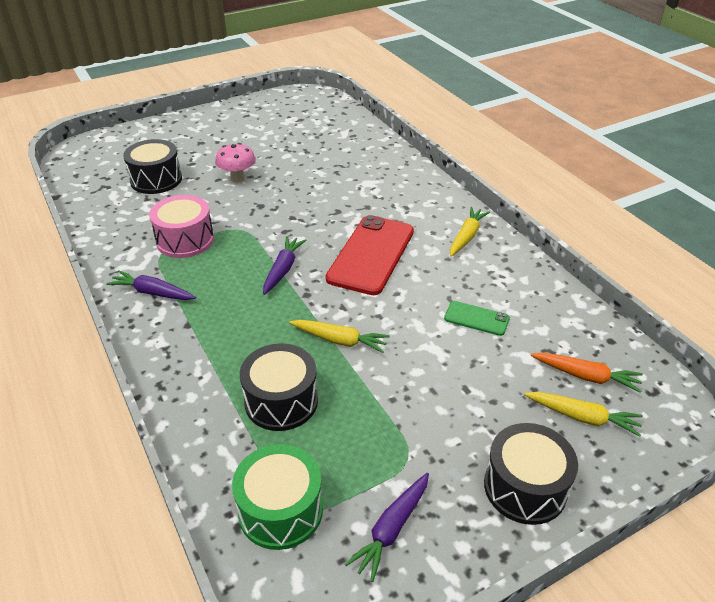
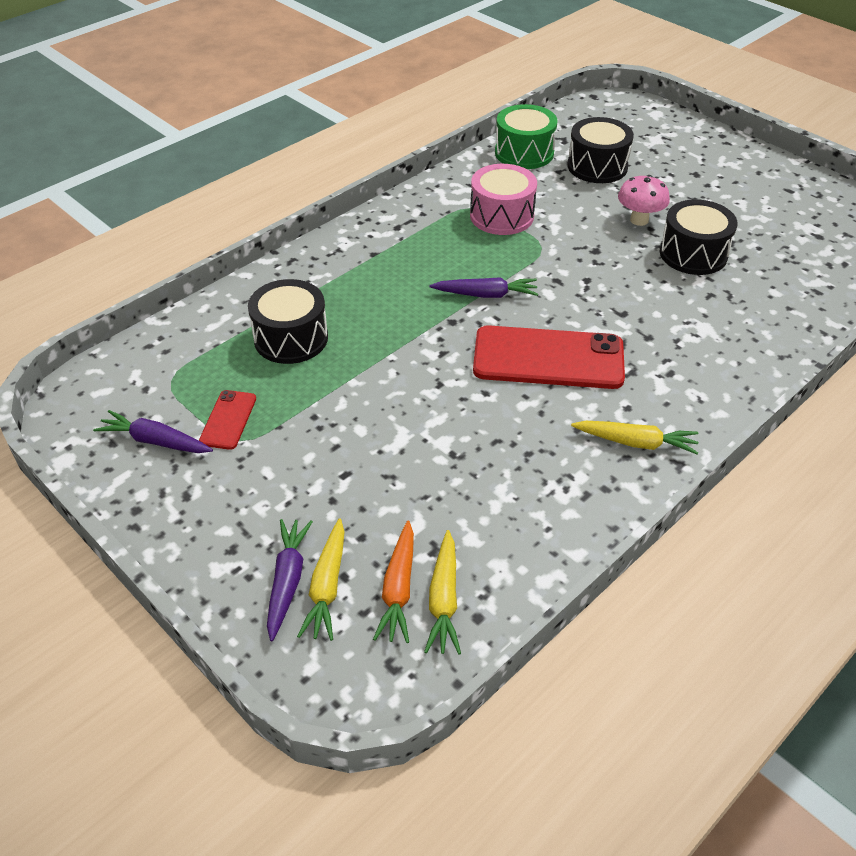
camera: 75 degrees right, 5 degrees up
purple carrot [106,270,196,300] -> purple carrot moved to [267,519,313,641]
green drum [232,444,323,550] -> green drum moved to [495,104,558,169]
yellow carrot [289,320,390,353] -> yellow carrot moved to [424,530,461,654]
green phone [444,301,510,336] -> none
black drum [484,423,578,525] -> black drum moved to [659,199,738,275]
none -> red phone [199,390,256,450]

